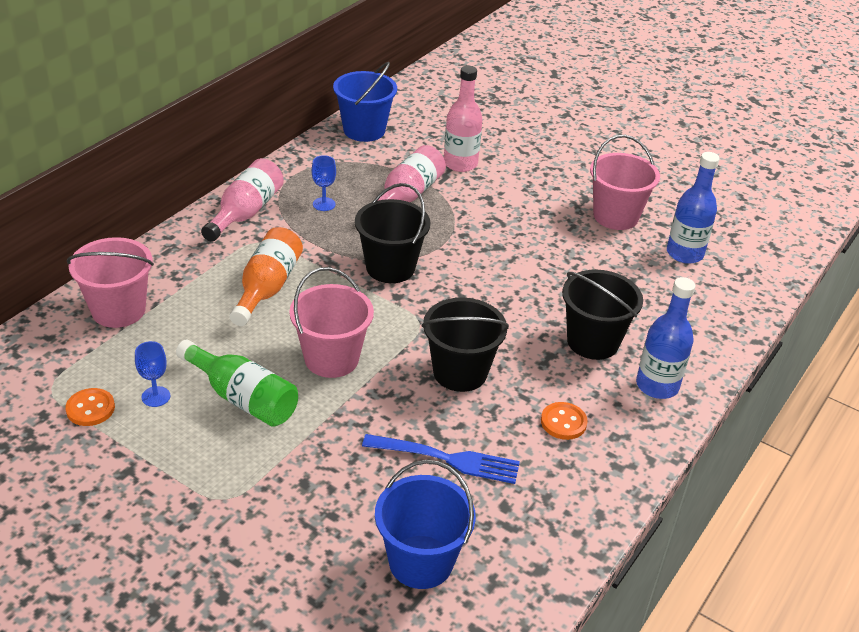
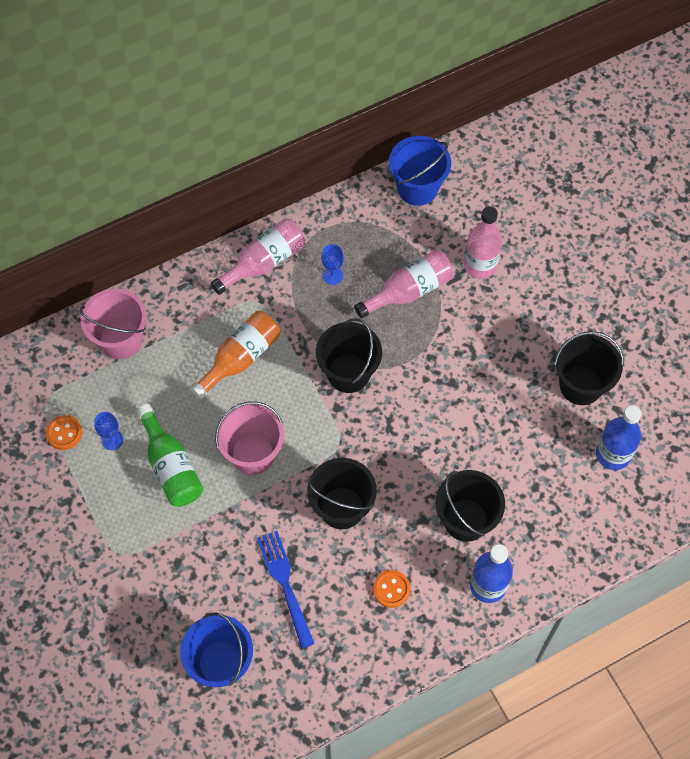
camera: 30 degrees right, 25 degrees up
blue fork [362,434,520,484] -> blue fork turned 150 degrees counterclockwise [257,531,314,648]
pink bucket [590,135,660,230] -> black bucket [554,331,624,405]

